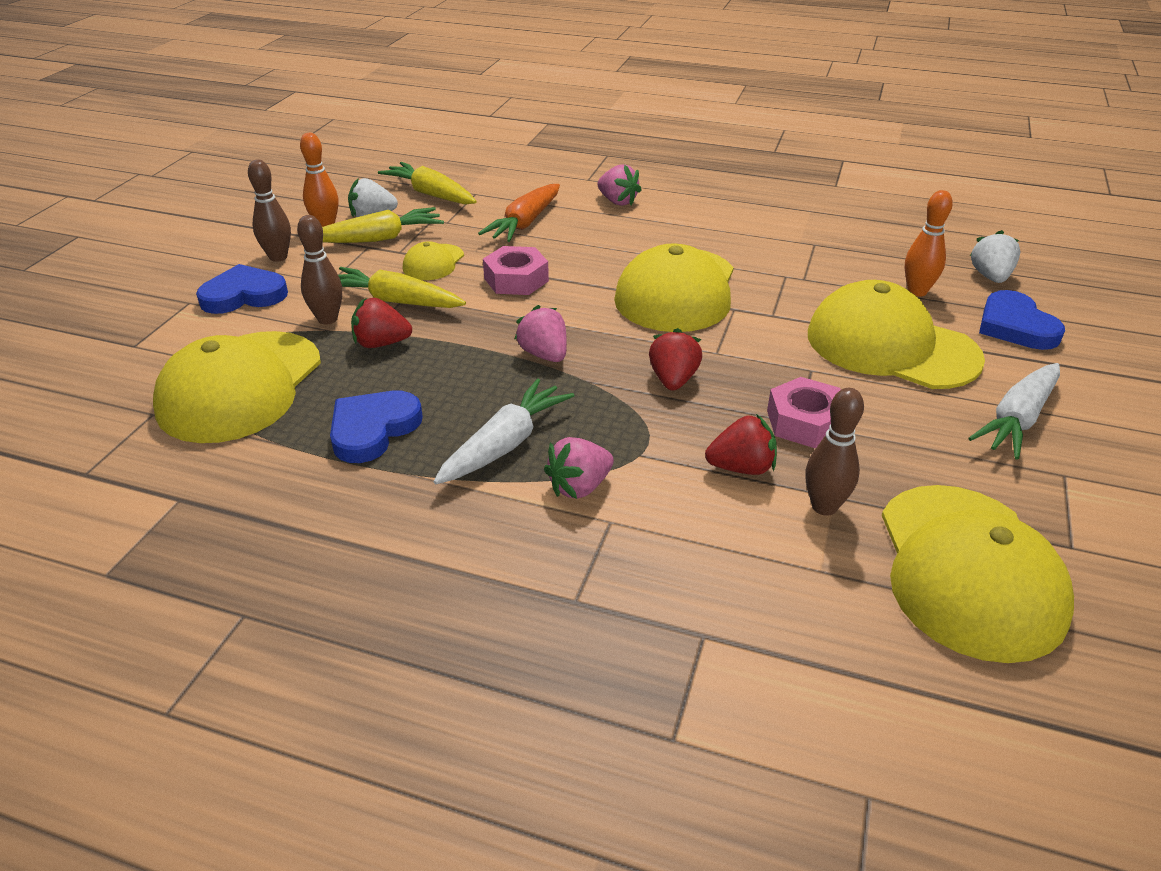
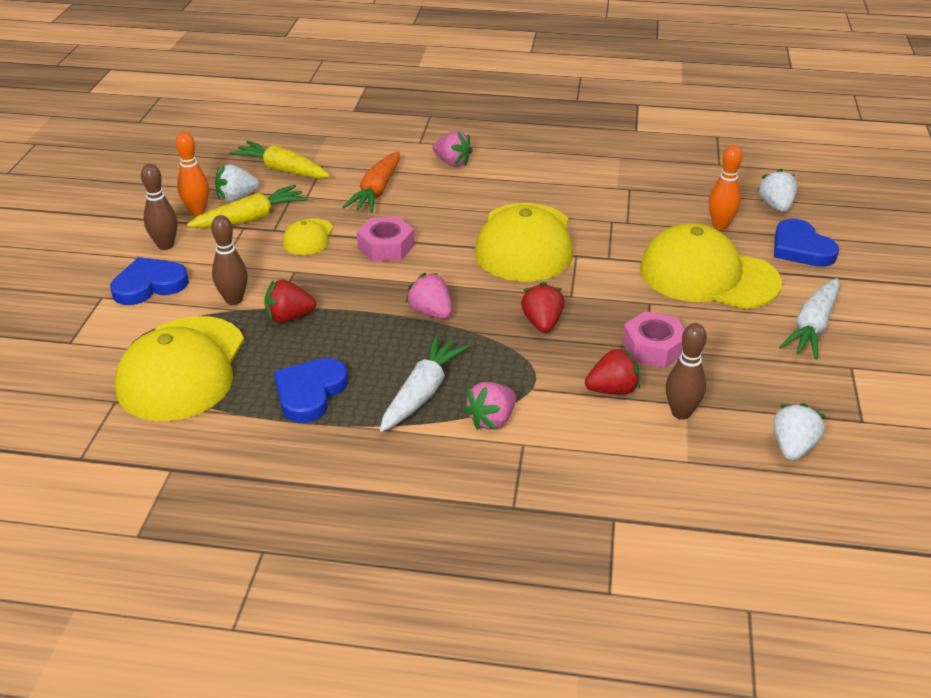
camera: 10 degrees left, 0 degrees up
yellow carrot [338,267,466,308] -> none
yellow cap [882,485,1074,663] -> white strawberry [773,403,826,461]

